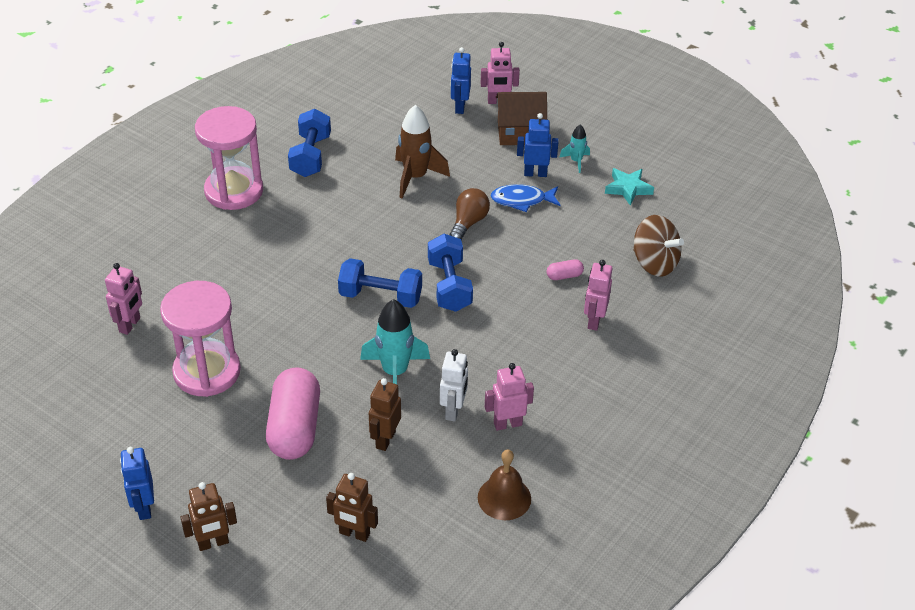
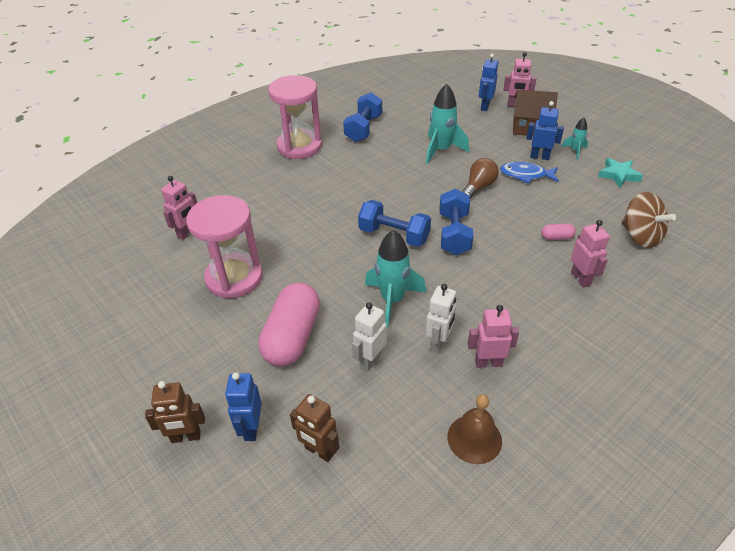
camera: 15 degrees right, 0 degrees up
blue robot [120,447,154,520] -> blue robot moved to [225,372,262,441]
brown robot [369,378,401,451] -> white robot [352,302,387,371]
brown rocket [395,105,450,198] -> turquoise rocket [426,84,469,164]
pink robot [584,260,613,331] -> pink robot turned 135 degrees clockwise [571,220,610,288]

